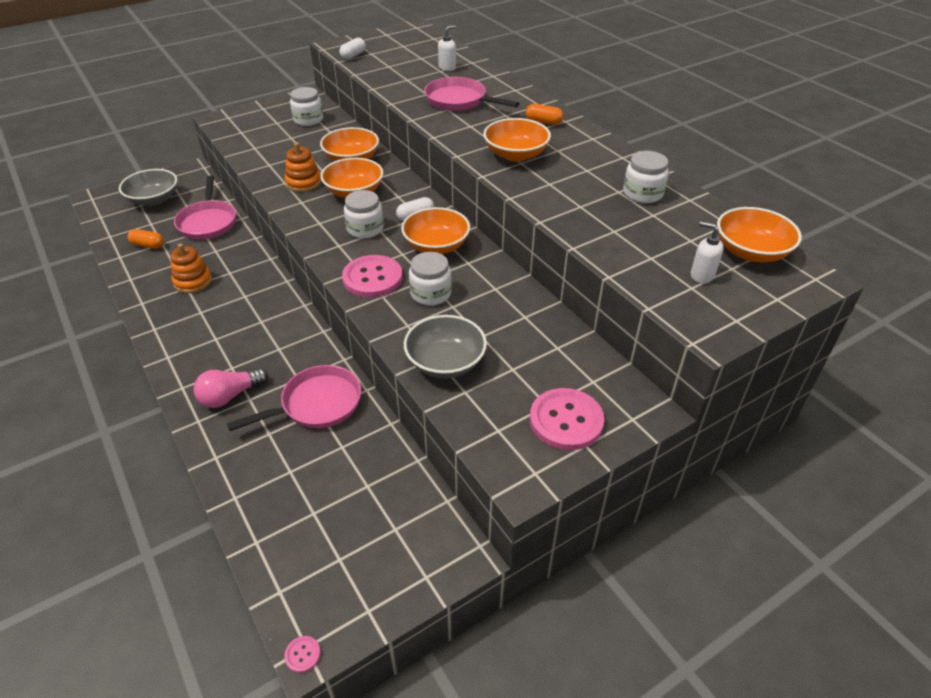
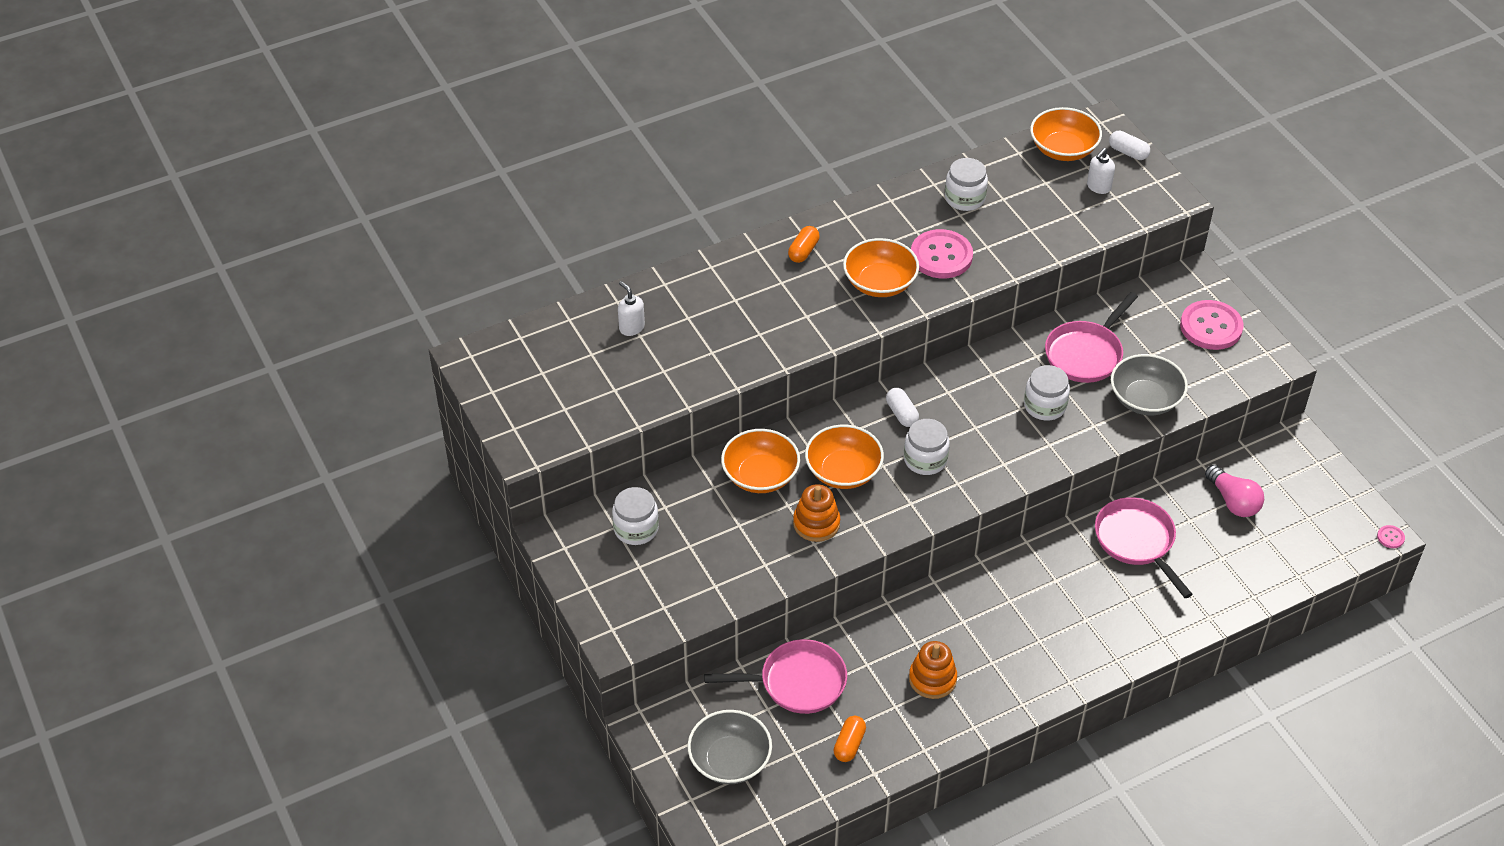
camera: 85 degrees left, 5 degrees up
pink light bulb [194,368,268,408] -> pink light bulb moved to [1205,465,1264,517]
white capsule [339,38,366,60] -> white capsule moved to [1109,131,1150,160]
pink button [342,255,402,298] -> pink button moved to [911,229,973,278]
orange bowl [401,207,470,254] -> none
pink pan [424,77,519,111] -> pink pan moved to [1045,292,1138,383]

